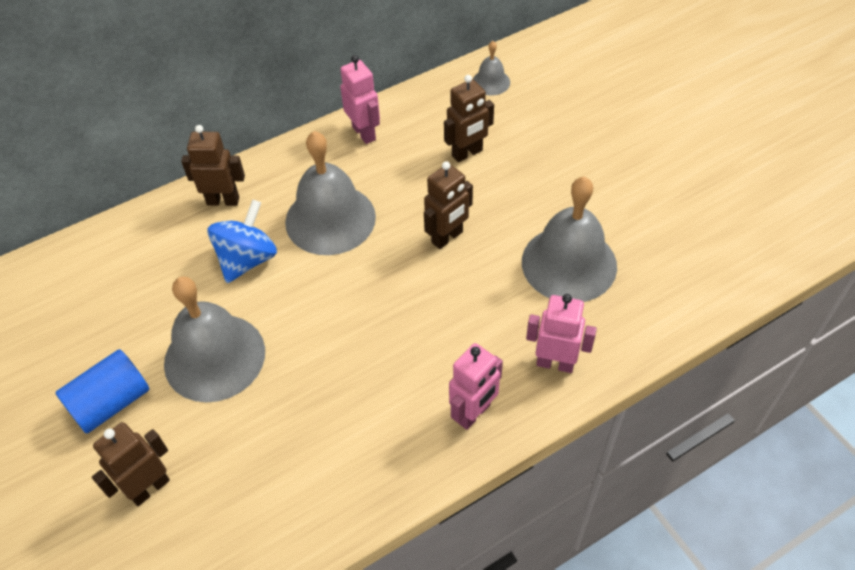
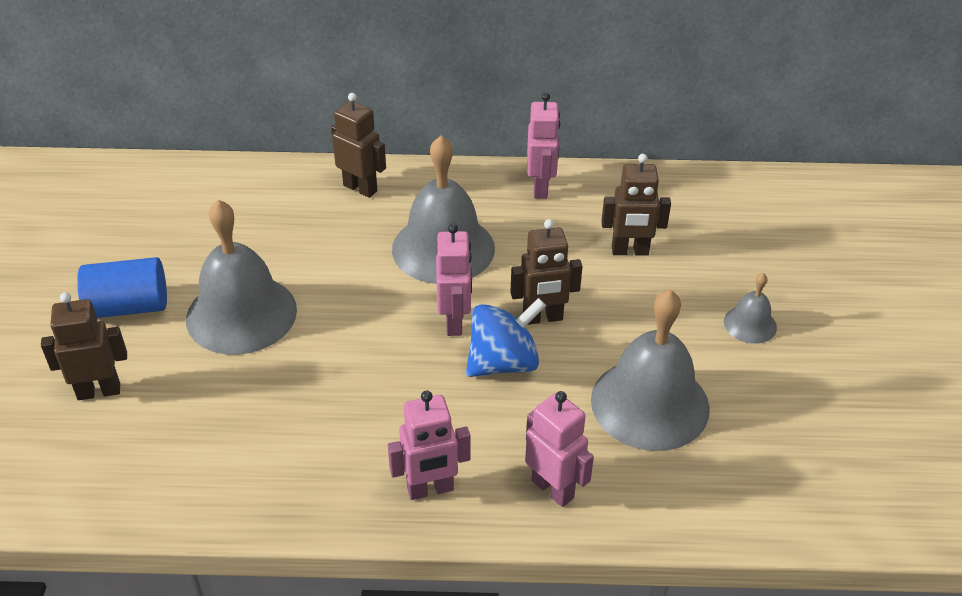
camera: 30 degrees right, 10 degrees down
blue spinning top [208,199,277,283] -> blue spinning top moved to [466,298,546,377]
grey bell [473,41,510,96] -> grey bell moved to [724,273,777,344]
none -> pink robot [436,224,472,336]

